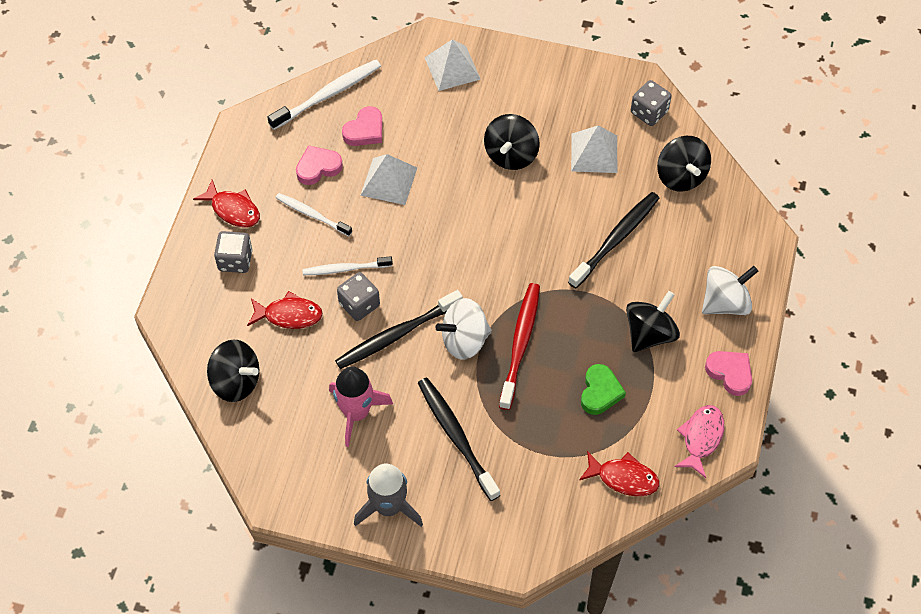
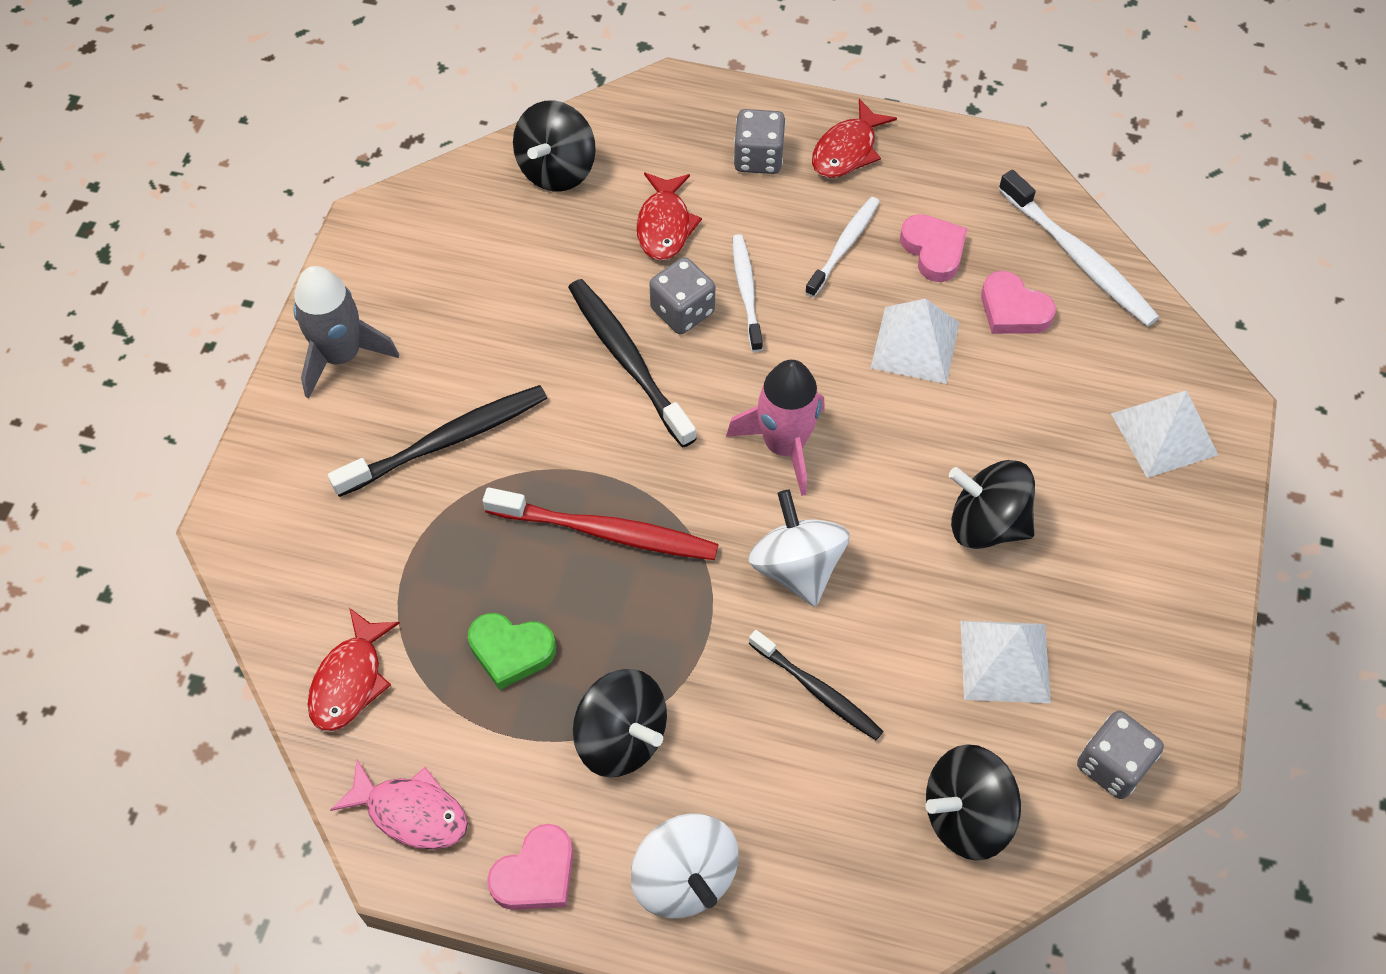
camera: 90 degrees right, 0 degrees up
pink rocket [329,367,393,447] -> pink rocket moved to [726,360,825,496]
white spinning top [435,298,492,360] -> white spinning top moved to [748,490,850,607]
black toothbrush [568,192,659,289] -> black toothbrush [748,630,883,740], size x0.65

